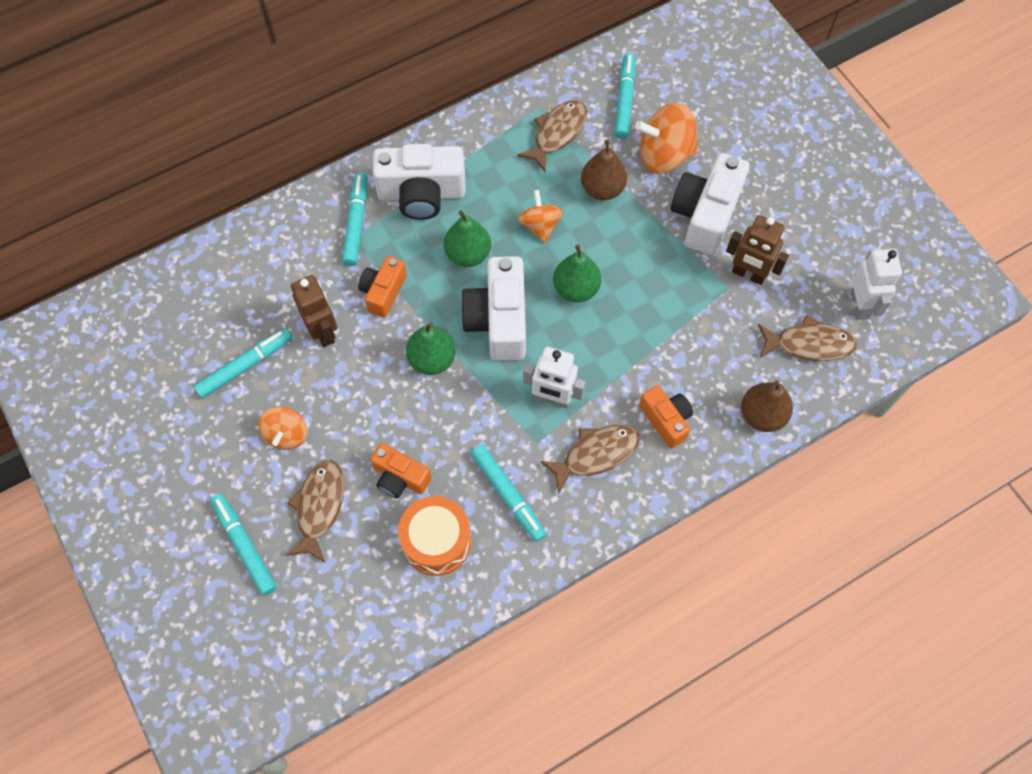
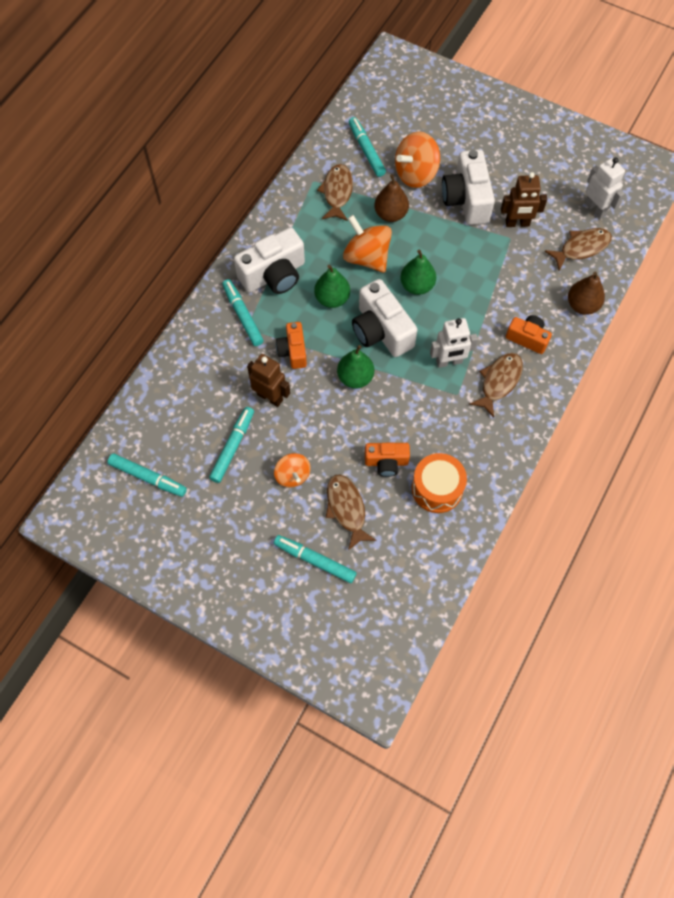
camera: 30 degrees left, 0 degrees up
turquoise marker [471,445,546,542] -> turquoise marker moved to [107,453,187,497]
orange spinning top [518,190,563,243] -> orange spinning top [343,215,392,273], size x1.63

